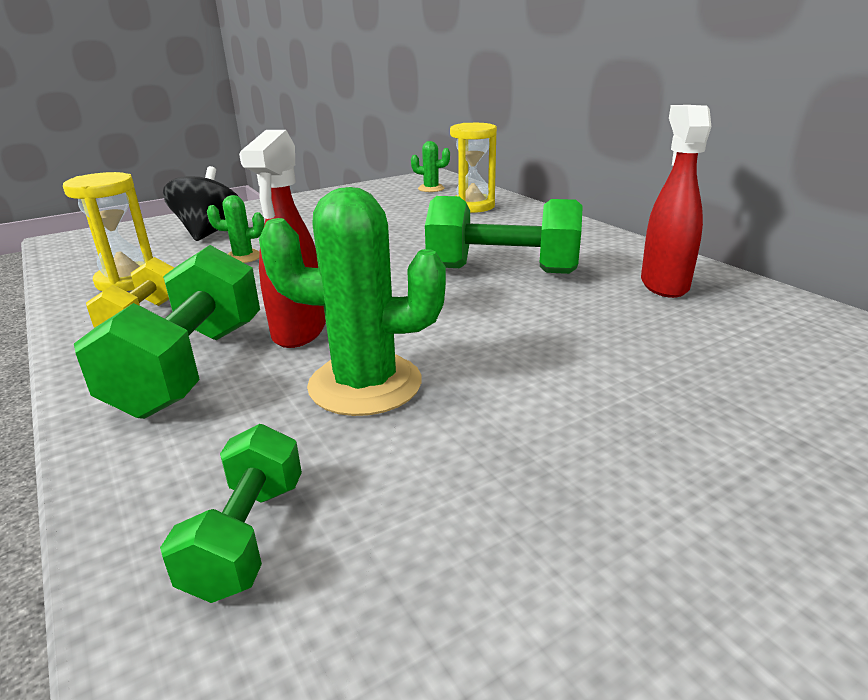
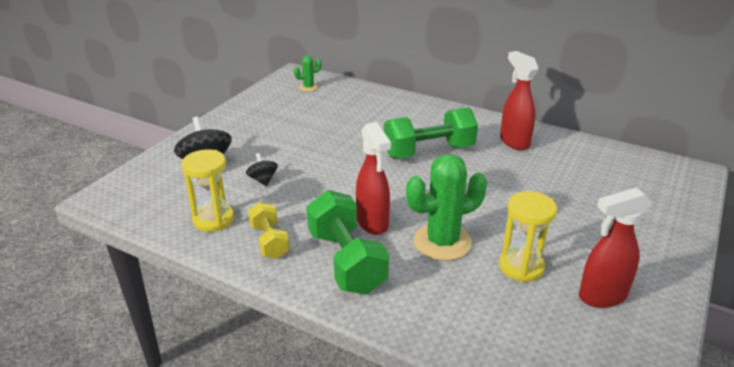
camera: 30 degrees left, 5 degrees up
green dumbbell [160,424,302,603] -> none
green cactus [207,195,264,263] -> black spinning top [246,153,278,186]
yellow hourglass [450,123,497,213] -> yellow hourglass moved to [499,191,557,282]
none -> red spray bottle [579,187,652,308]

